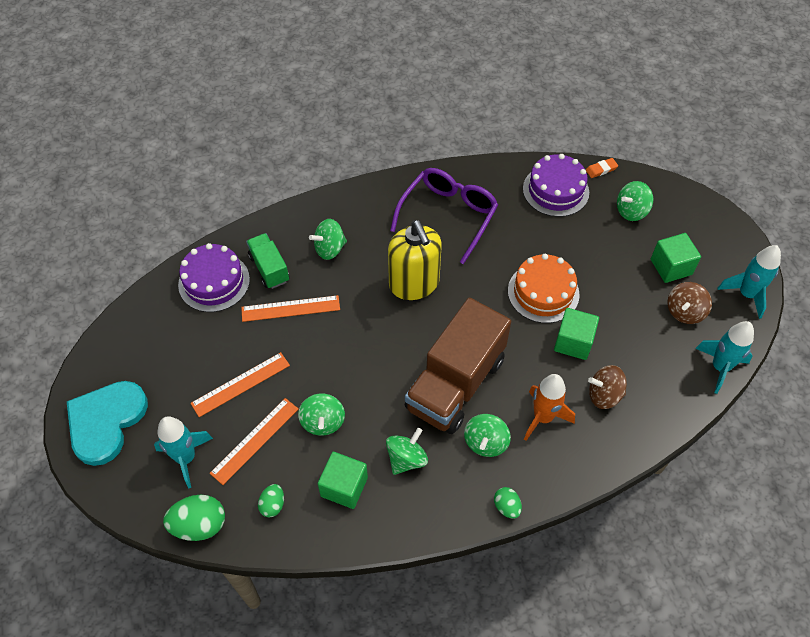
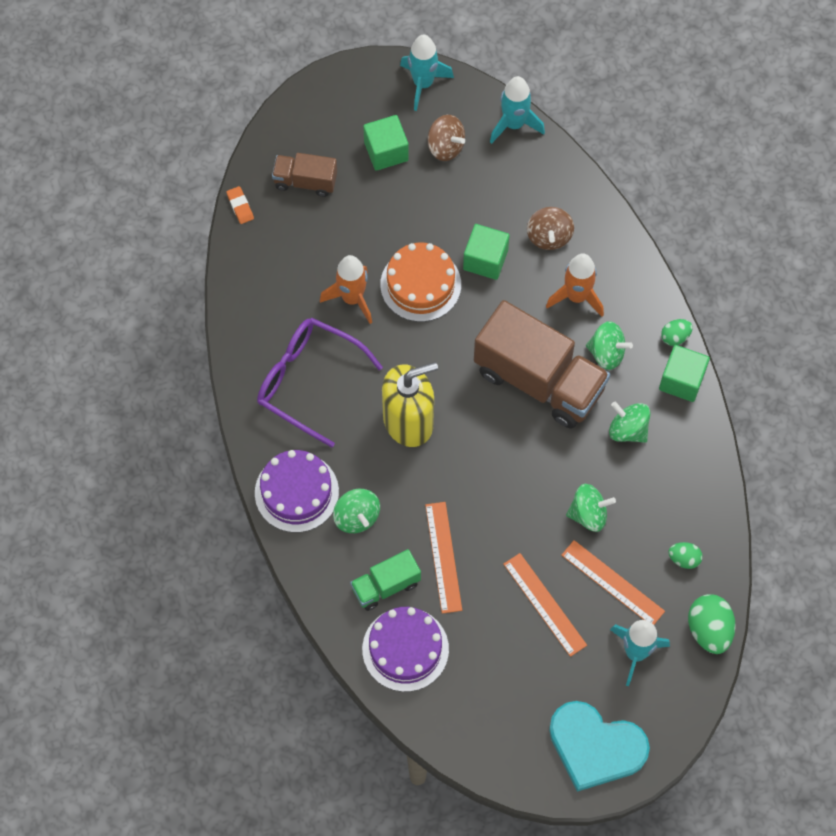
camera: 90 degrees left, 10 degrees up
green cube [318,452,368,509] -> green cube moved to [659,345,710,402]
purple cake [523,154,589,217] -> purple cake moved to [255,450,339,533]
green spinning top [617,181,653,221] -> brown truck [272,153,337,197]
none -> orange rocket [320,255,372,324]

